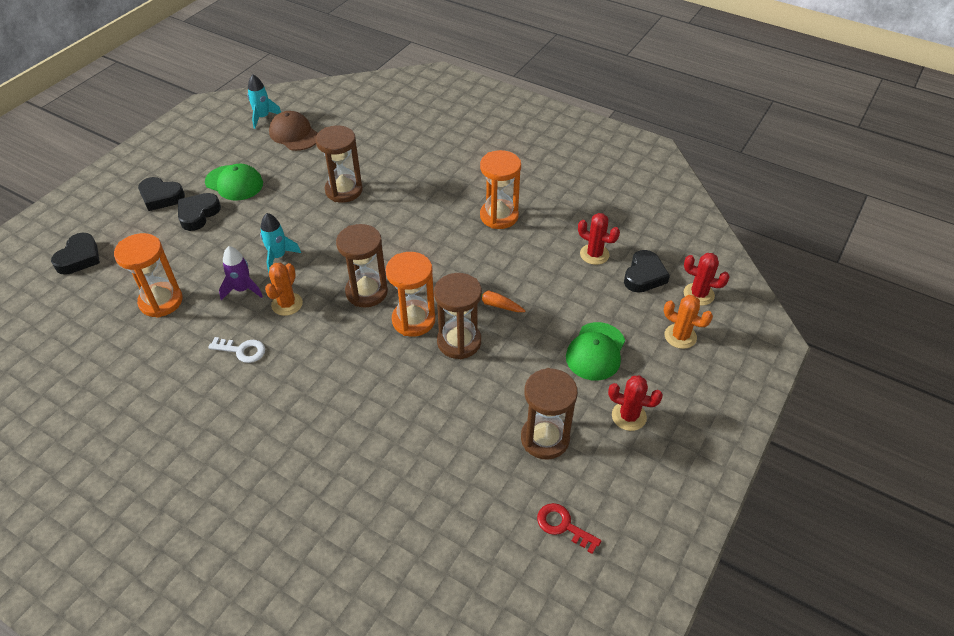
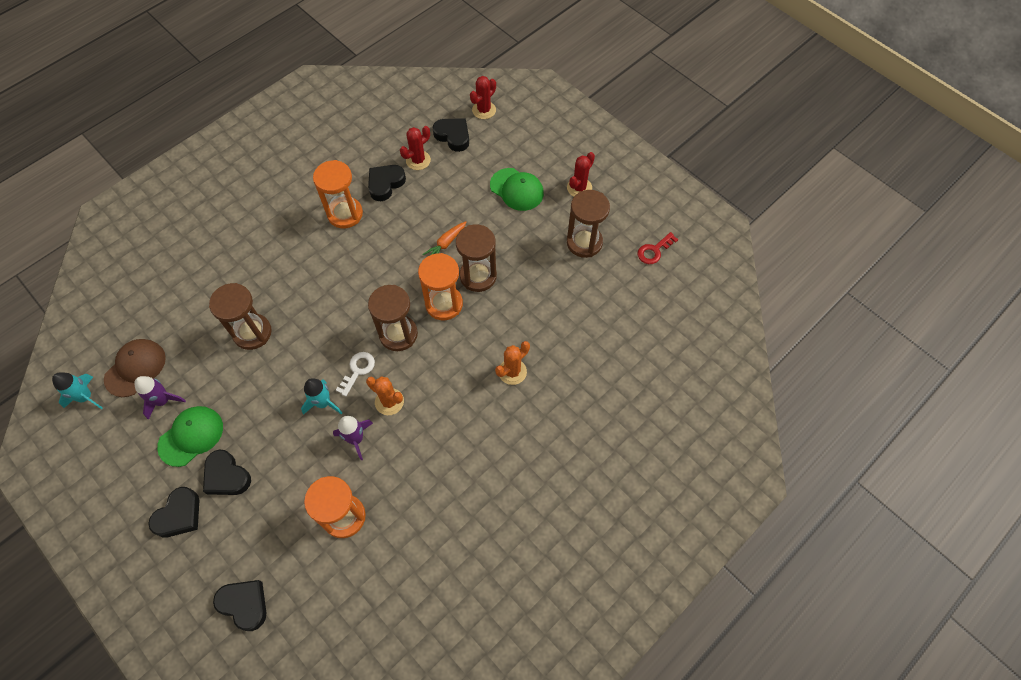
camera: 75 degrees left, 15 degrees up
white key [208,337,265,363] -> white key moved to [336,352,375,397]
brown cap [269,111,318,151] -> brown cap turned 150 degrees clockwise [104,339,166,397]
orange cactus [664,295,713,349] -> orange cactus moved to [495,341,530,385]
none -> purple rocket [134,376,186,420]
none -> black heart [368,165,406,201]

